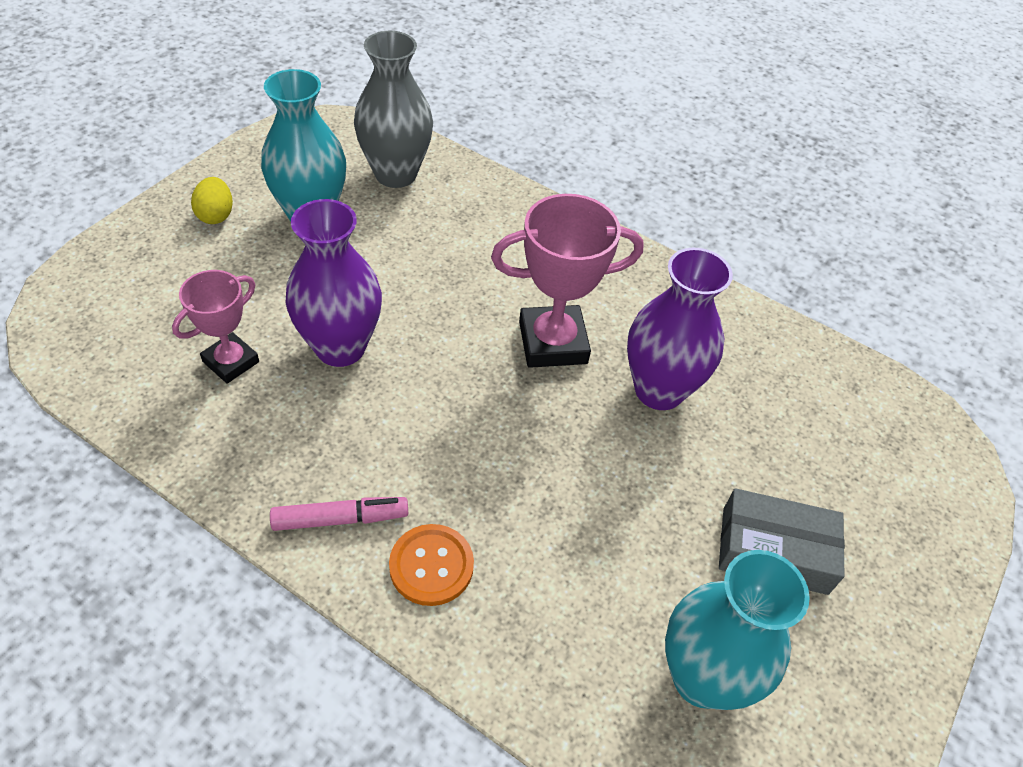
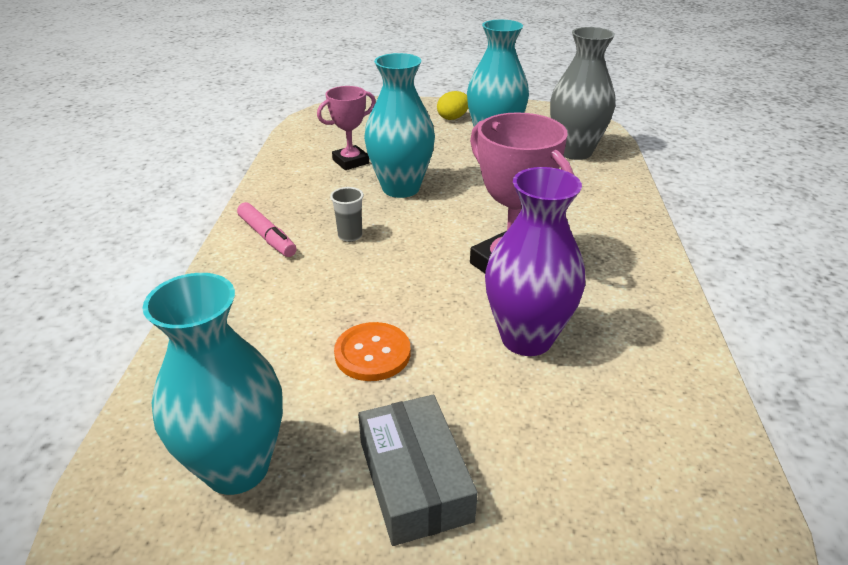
camera: 65 degrees right, 15 degrees down
pink trophy [172,270,259,384] -> pink trophy turned 45 degrees counterclockwise [317,86,376,170]
purple vase [286,199,382,367] -> turquoise vase [364,53,435,198]
orange button [389,524,474,606] -> orange button moved to [334,322,411,381]
none -> grey cup [330,187,364,242]

